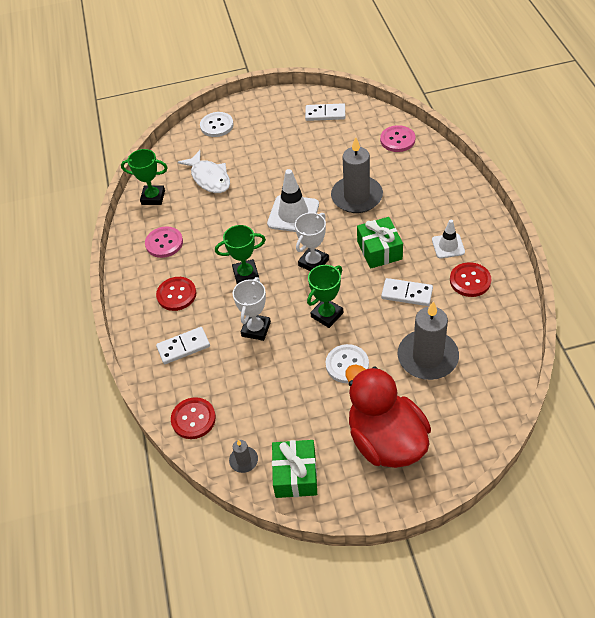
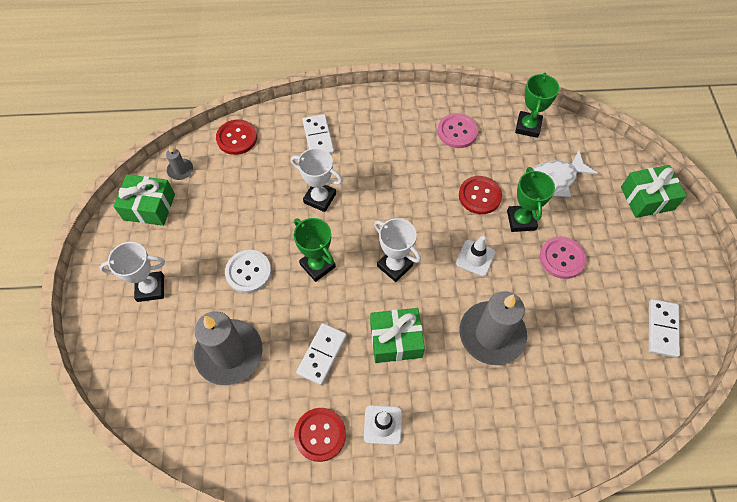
camera: 95 degrees right, 10 degrees up
red button [156,277,197,311] -> red button moved to [459,176,502,214]
white button [200,112,234,137] -> green gift [621,165,687,218]
green trophy [215,225,266,284] -> green trophy moved to [507,167,555,232]
white traffic cone [267,169,319,232] -> white traffic cone [456,236,495,276], size x0.60
red duck [345,364,431,468] -> white trophy [99,242,165,302]
pink button [380,125,416,152] -> pink button moved to [540,236,587,279]

